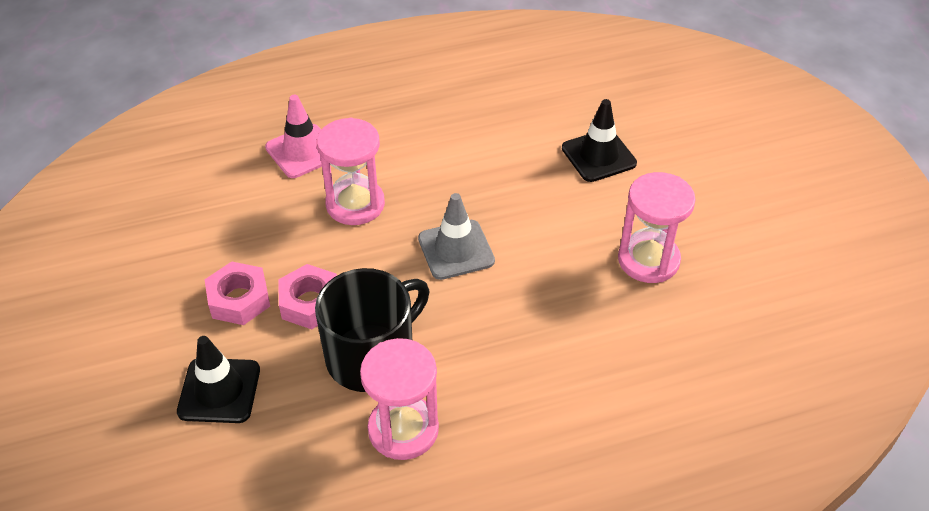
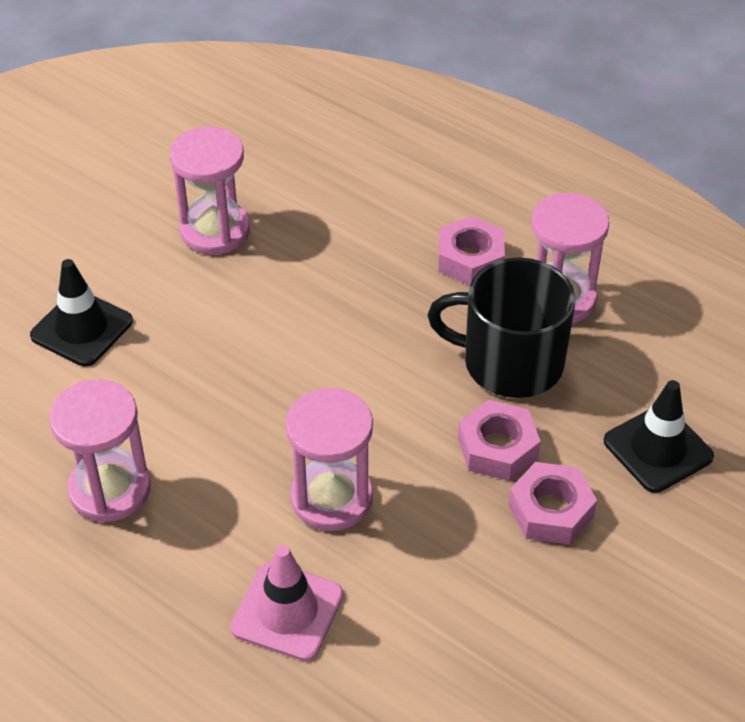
camera: 125 degrees left, 0 degrees up
grey traffic cone [418,193,495,280] -> none
none -> pink hourglass [49,379,151,522]
none -> pink nut [438,216,505,285]

